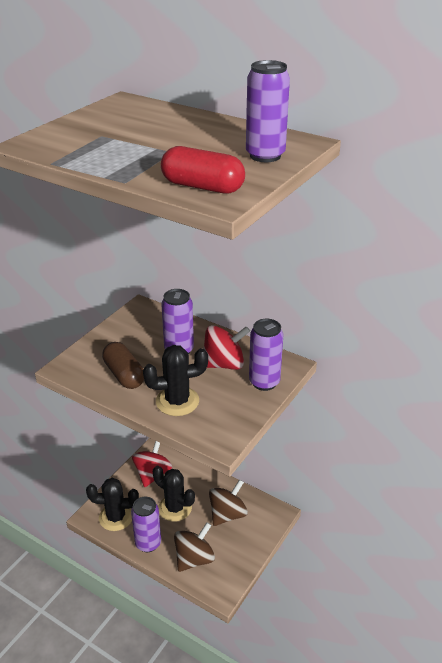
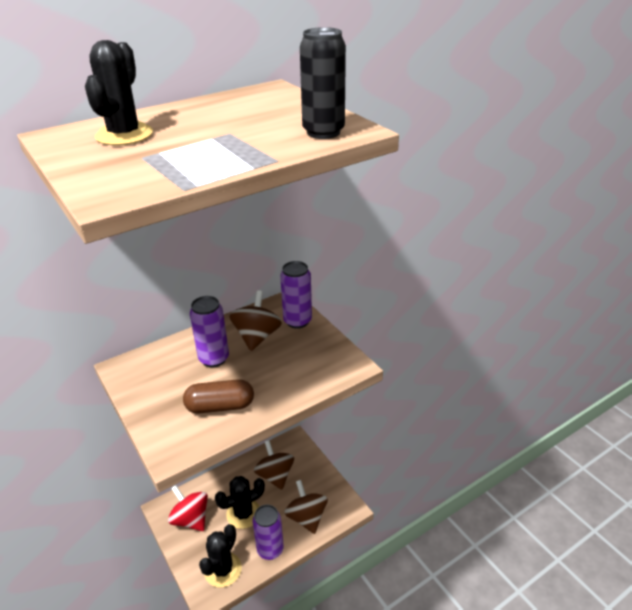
camera: 65 degrees left, 0 degrees up
black cactus [143,345,208,416] -> black cactus moved to [85,40,153,145]
red capsule [161,146,245,194] -> black can [300,27,346,139]
red spinning top [203,325,250,370] -> brown spinning top [229,290,282,351]
purple can [246,60,290,162] -> none

